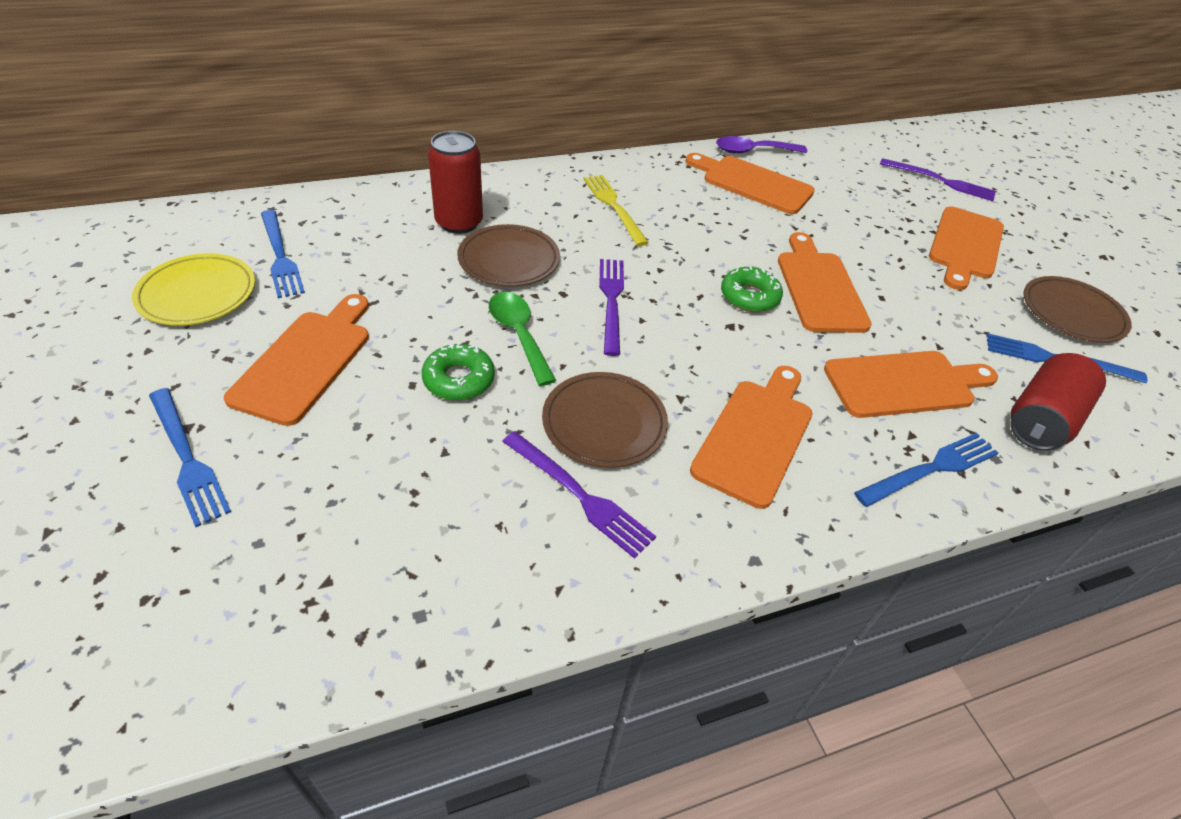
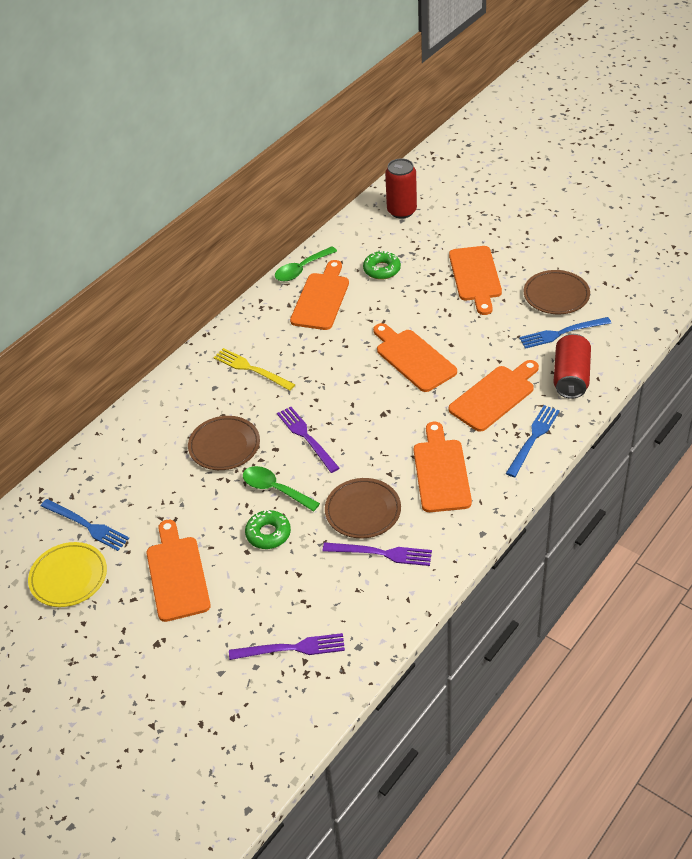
camera: 25 degrees left, 0 degrees up
blue fork [149,388,231,527] -> none
red can [428,131,483,234] -> red can moved to [385,158,417,219]
orange cutting board [686,153,815,214] -> orange cutting board turned 105 degrees clockwise [290,260,349,330]
purple spoon [716,136,807,154] -> green spoon [275,246,337,281]
green donut [721,266,783,312] -> green donut moved to [363,251,401,280]
purple fork [880,158,996,201] -> purple fork moved to [229,633,345,660]

